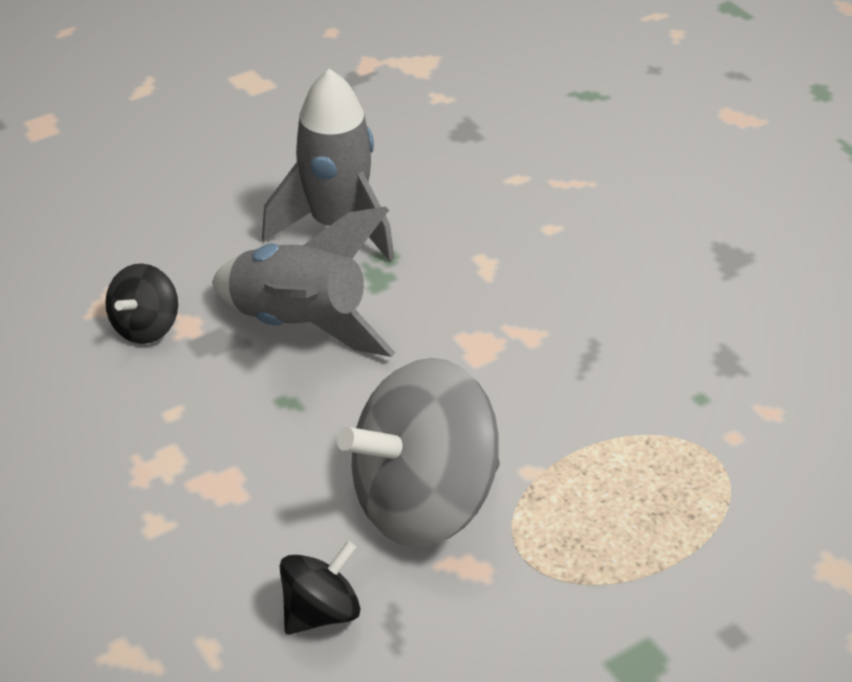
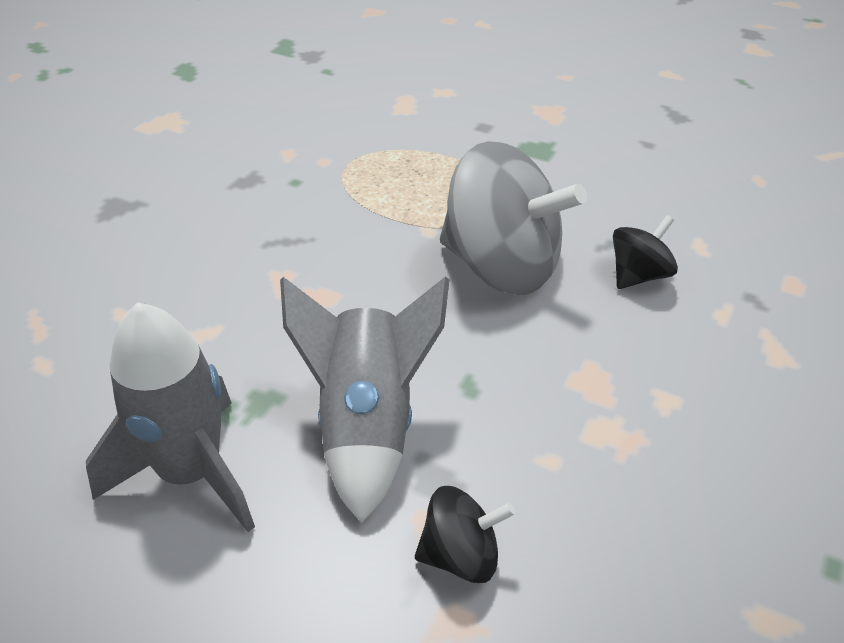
camera: 120 degrees left, 0 degrees up
black spinning top [280,541,361,635] -> black spinning top turned 120 degrees clockwise [613,215,678,289]

